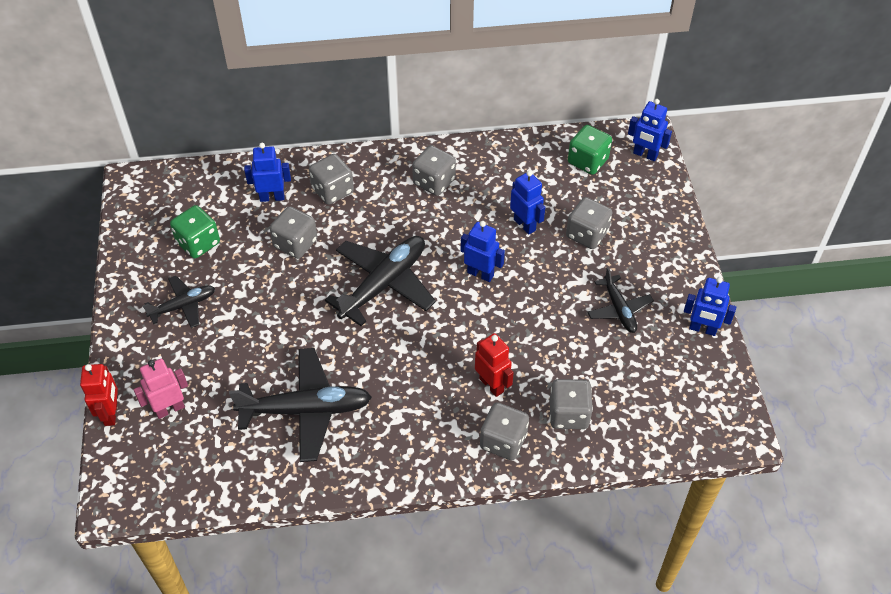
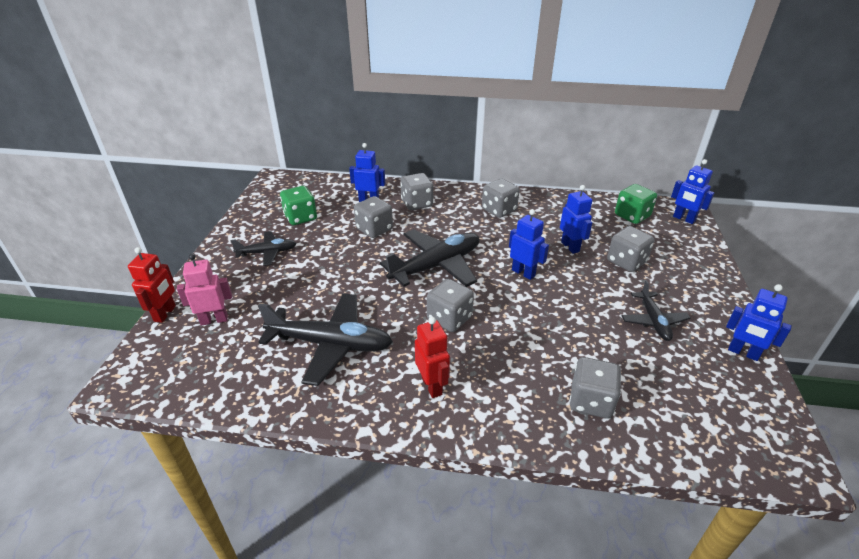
camera: 15 degrees right, 15 degrees down
red robot [475,333,514,397] -> red robot moved to [415,317,450,398]
grey dice [480,402,529,460] -> grey dice moved to [427,279,474,332]

